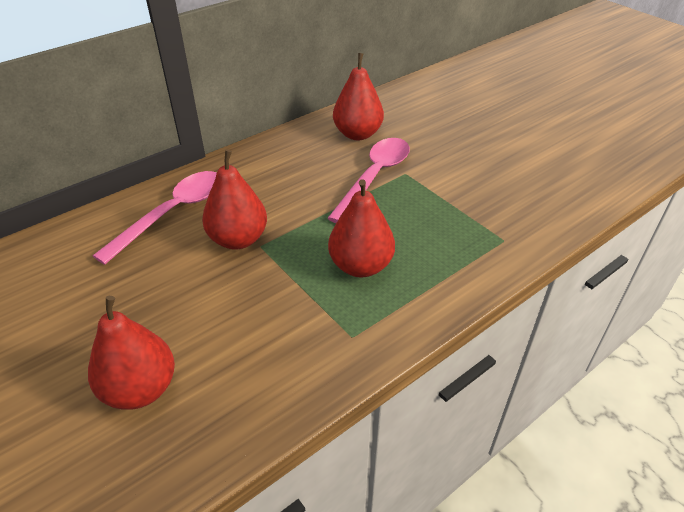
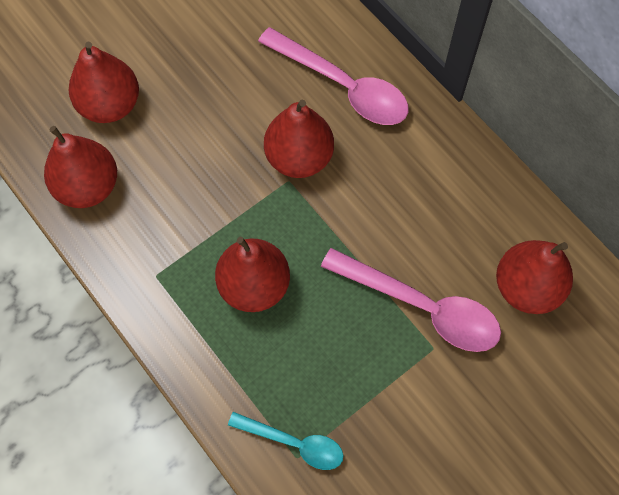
camera: 90 degrees right, 25 degrees up
none -> red pear [44,126,117,208]
none -> turquoise spoon [228,412,344,470]

